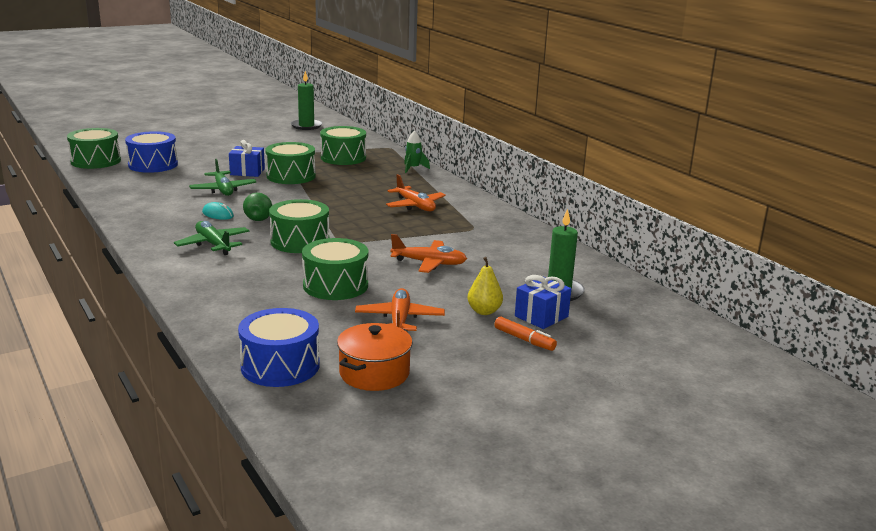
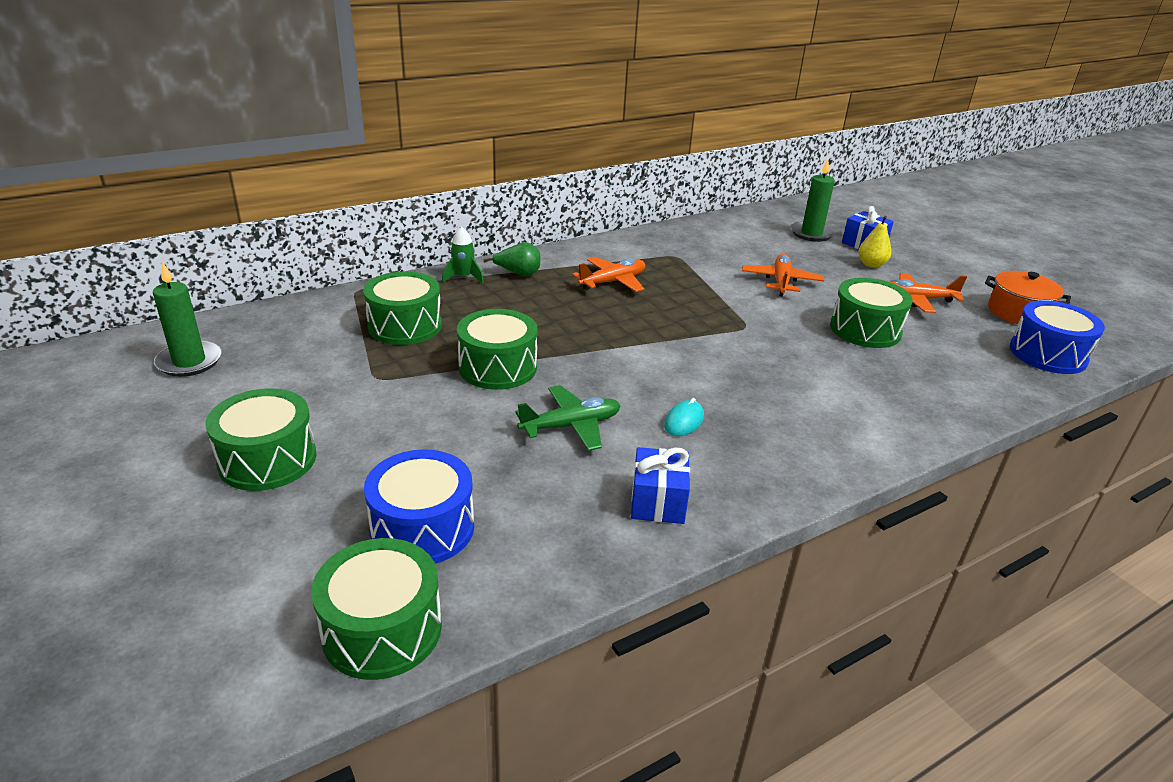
camera: 90 degrees left, 10 degrees up
green plane [174,221,250,255] -> none
blue gift [229,140,265,177] -> blue gift moved to [631,447,690,524]
green pear [243,193,272,221] -> green pear moved to [483,242,540,276]
green drum [269,199,329,253] -> green drum moved to [205,388,316,491]
orange marker [494,317,557,351] -> none

